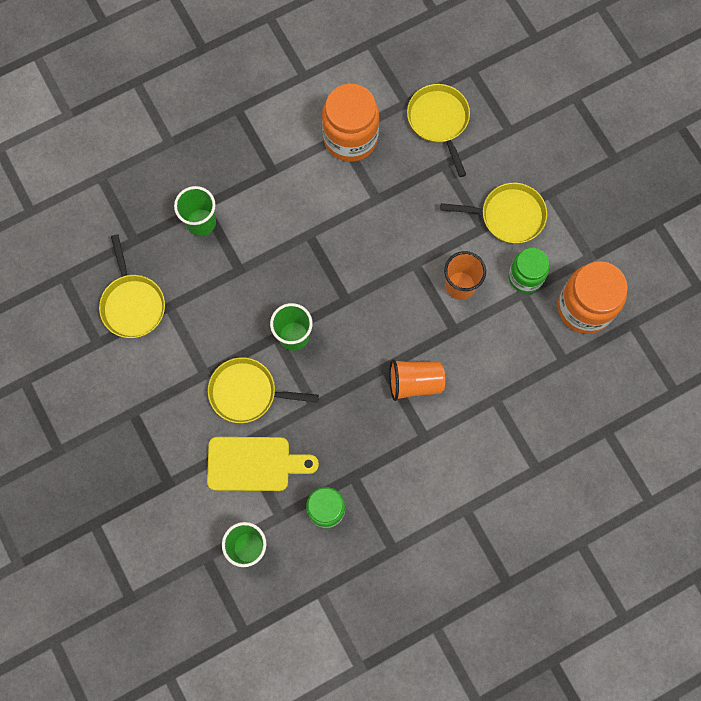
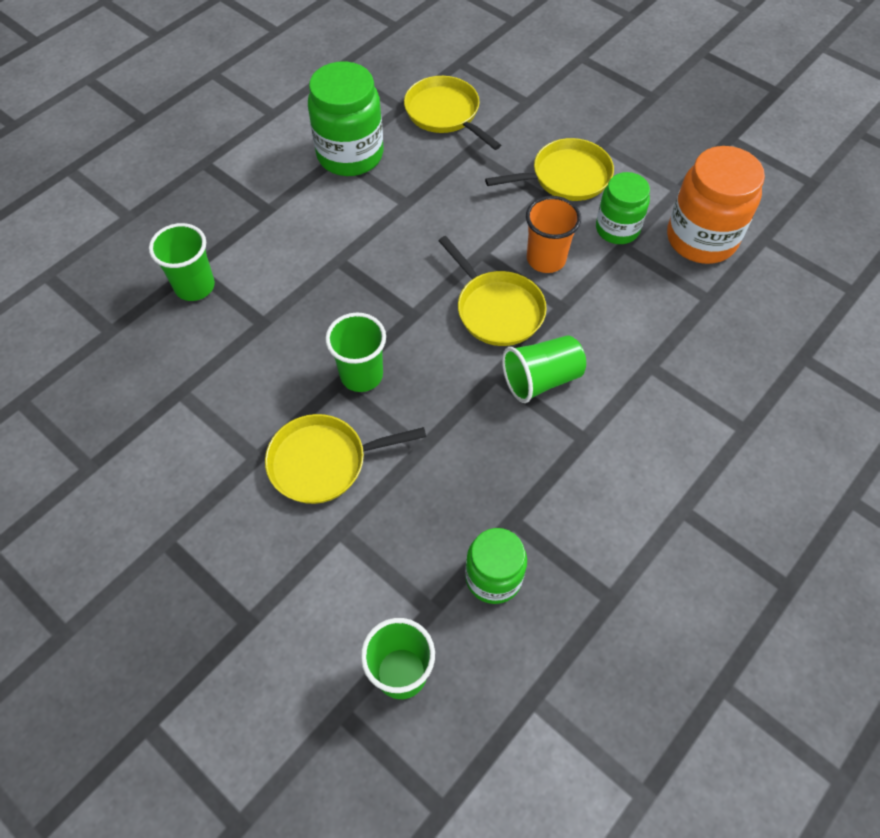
camera: 20 degrees left, 15 degrees down
yellow pan [99,234,165,338] -> yellow pan moved to [438,236,547,346]
yellow cutting board [207,437,319,491] -> none
orange jar [322,84,379,162] -> green jar [308,62,383,176]
orange cup [389,359,445,401] -> green cup [502,335,586,403]

